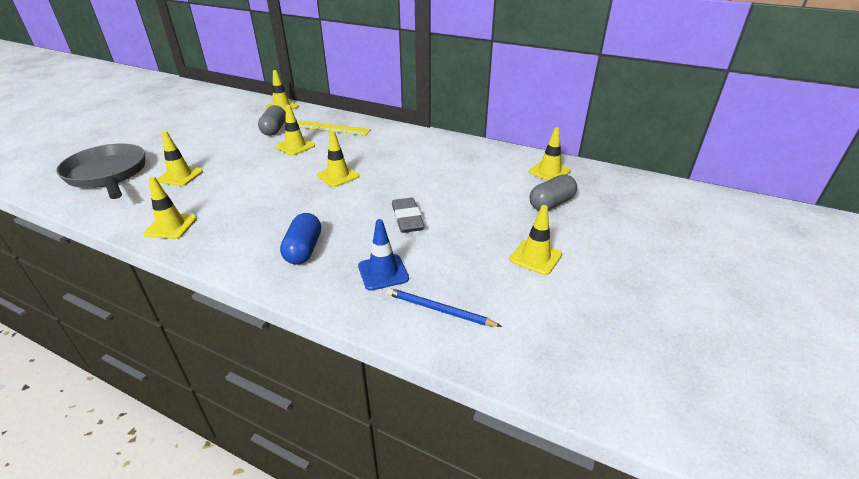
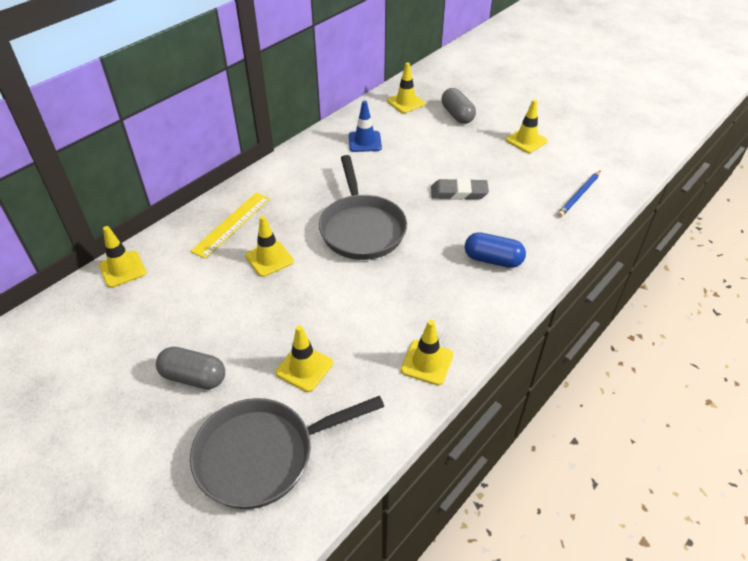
camera: 75 degrees left, 10 degrees up
grey capsule [258,105,286,136] -> grey capsule moved to [156,347,225,389]
yellow traffic cone [317,131,359,187] -> grey pan [319,155,407,260]
blue traffic cone [358,219,409,291] -> blue traffic cone moved to [349,100,382,152]

